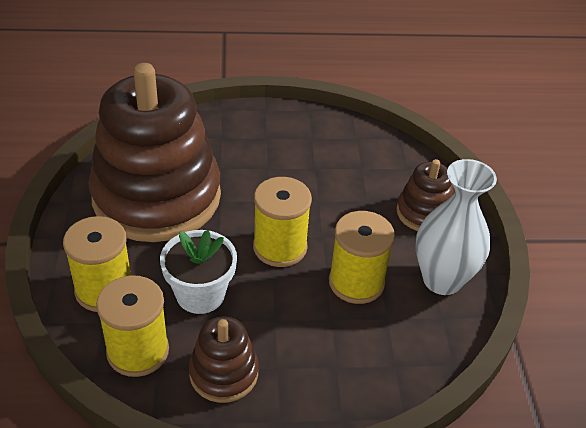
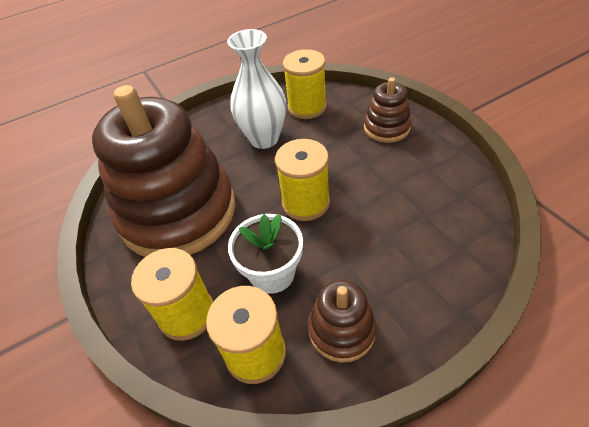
camera: 20 degrees left, 5 degrees up
yellow spool [329,211,395,304] -> yellow spool moved to [283,49,327,119]
white vase [416,159,497,295] -> white vase moved to [227,29,286,149]

